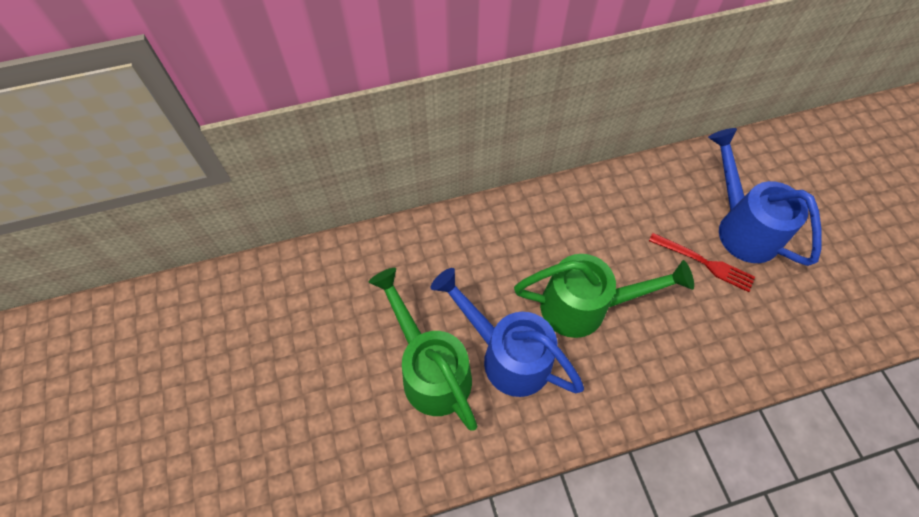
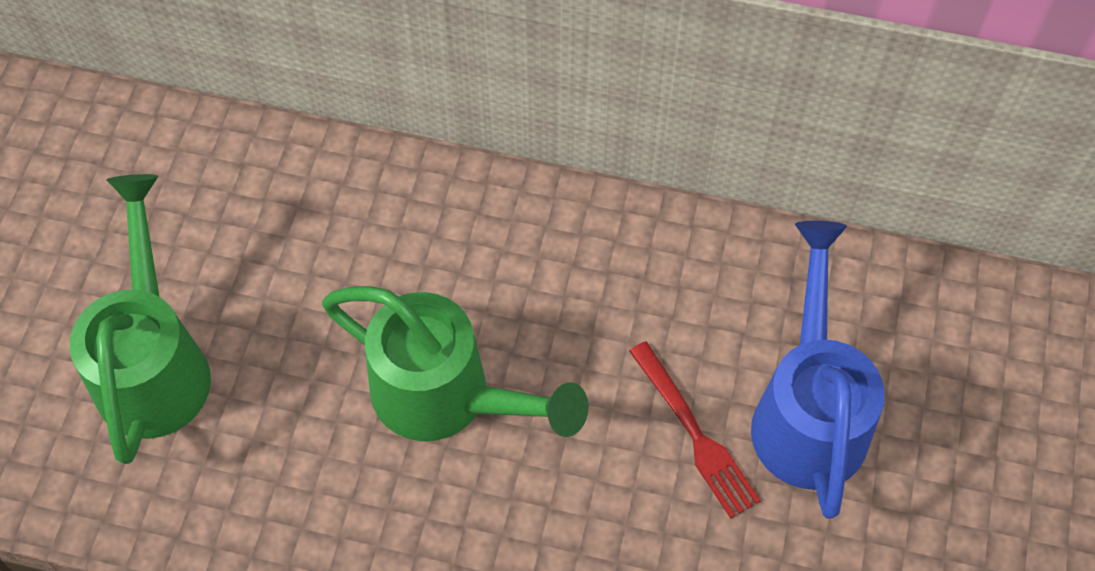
camera: 30 degrees right, 0 degrees up
blue watering can [431,268,584,397] -> none

